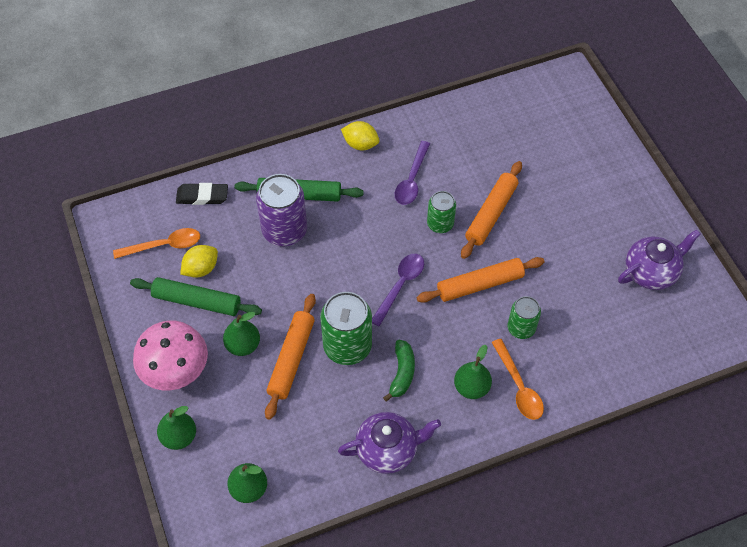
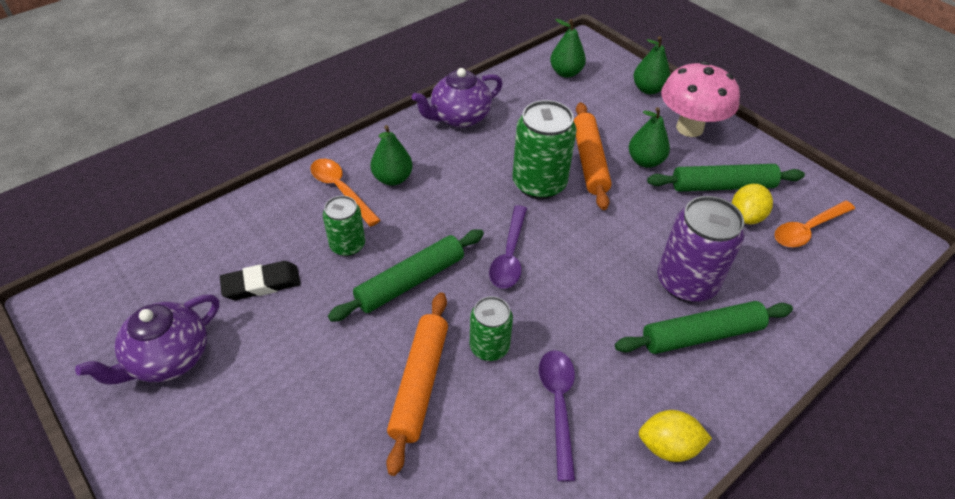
camera: 160 degrees right, 10 degrees down
black eraser [176,183,228,205] -> black eraser moved to [220,261,301,300]
green banana [383,340,415,402] -> none
orange rolling pin [417,257,544,303] -> green rolling pin [328,229,484,322]

